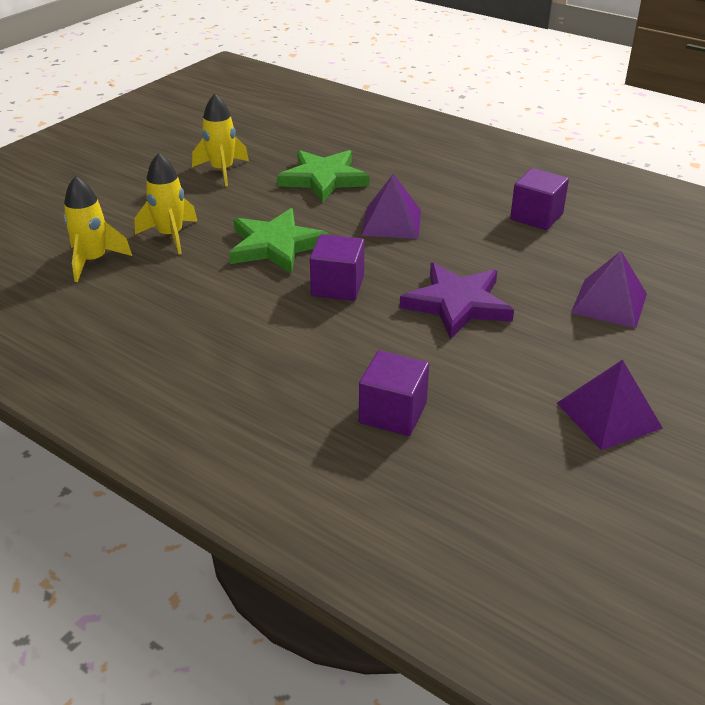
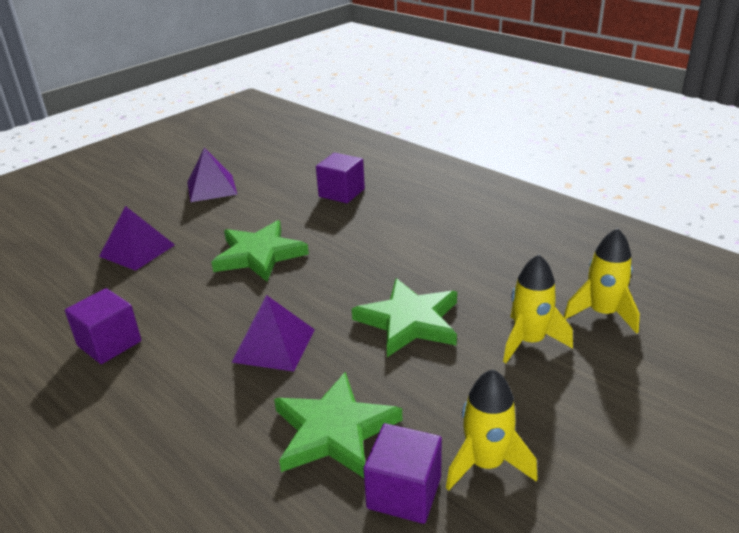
camera: 170 degrees left, 5 degrees down
purple cube [310,234,364,301] -> purple cube moved to [364,423,442,524]
purple star [399,263,514,340] -> green star [211,220,309,282]

